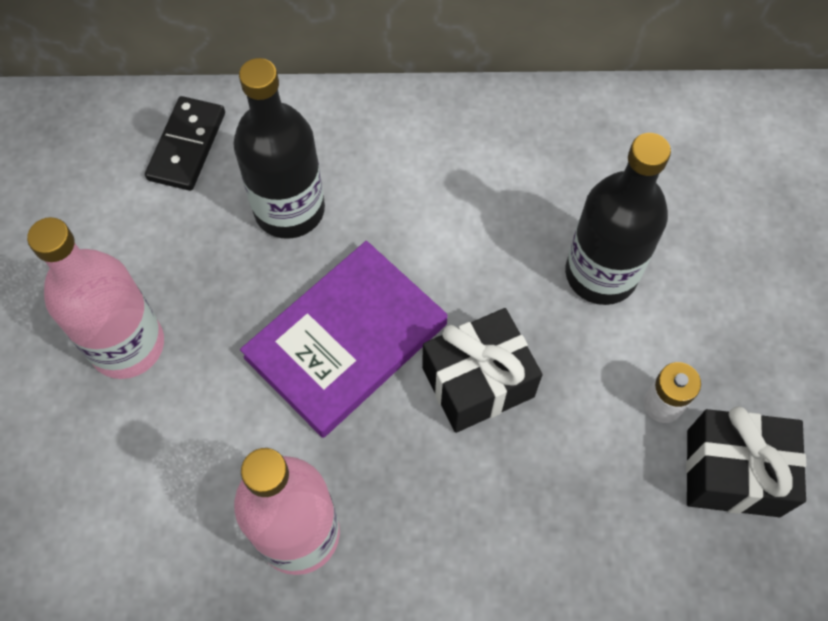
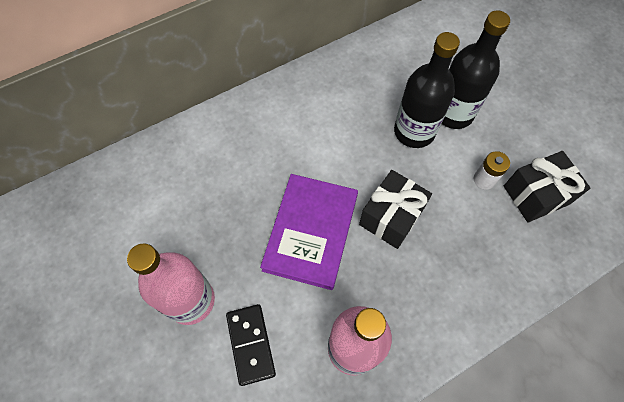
camera: 30 degrees left, 0 degrees up
black domino [145,96,225,191] -> black domino moved to [226,304,276,386]
black bottle [233,58,325,239] -> black bottle moved to [442,11,510,129]

